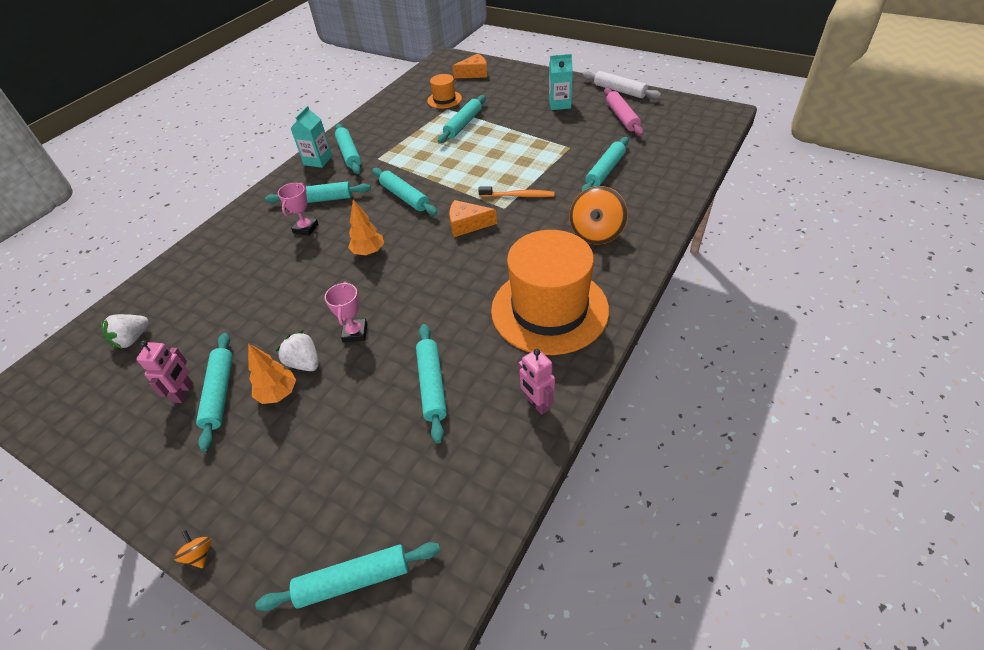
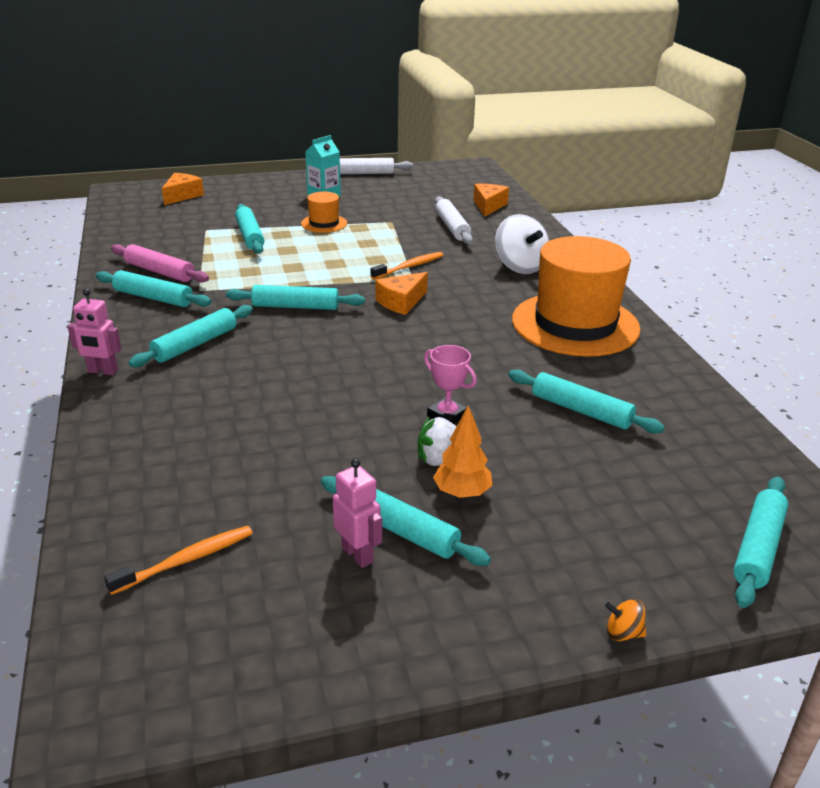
camera: 50 degrees left, 15 degrees down
white strawberry [101,314,149,349] -> orange toothbrush [104,526,253,595]
pink trophy [278,183,318,236] -> none
turquoise carton [290,106,332,168] -> none
orange tree [348,199,384,255] -> none
orange hat [427,74,462,109] -> orange hat moved to [301,192,347,233]
pink robot [518,349,555,415] -> pink robot moved to [68,289,121,375]
orange spinning top [569,186,628,245] -> white spinning top [495,214,549,274]
turquoise rolling pin [582,137,629,192] -> white rolling pin [435,196,473,244]
pink rolling pin [604,88,644,136] -> pink rolling pin moved to [111,244,209,283]
none -> orange cheese [473,184,509,217]

